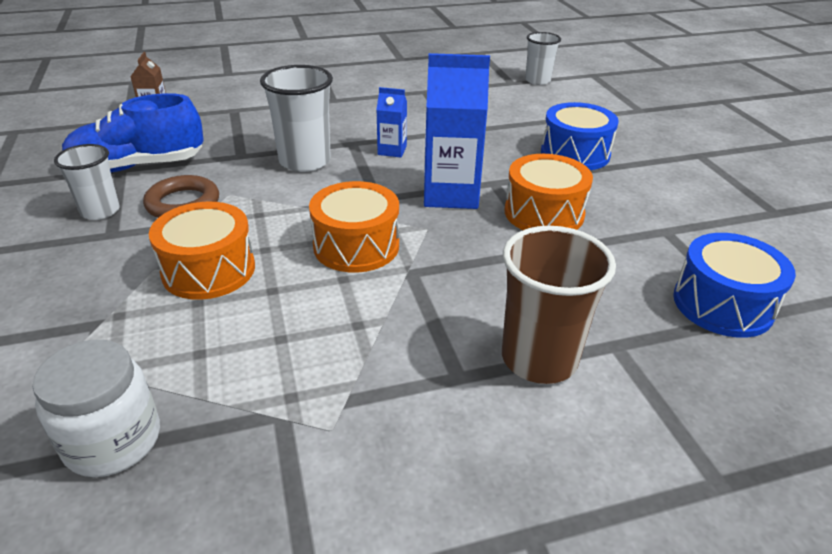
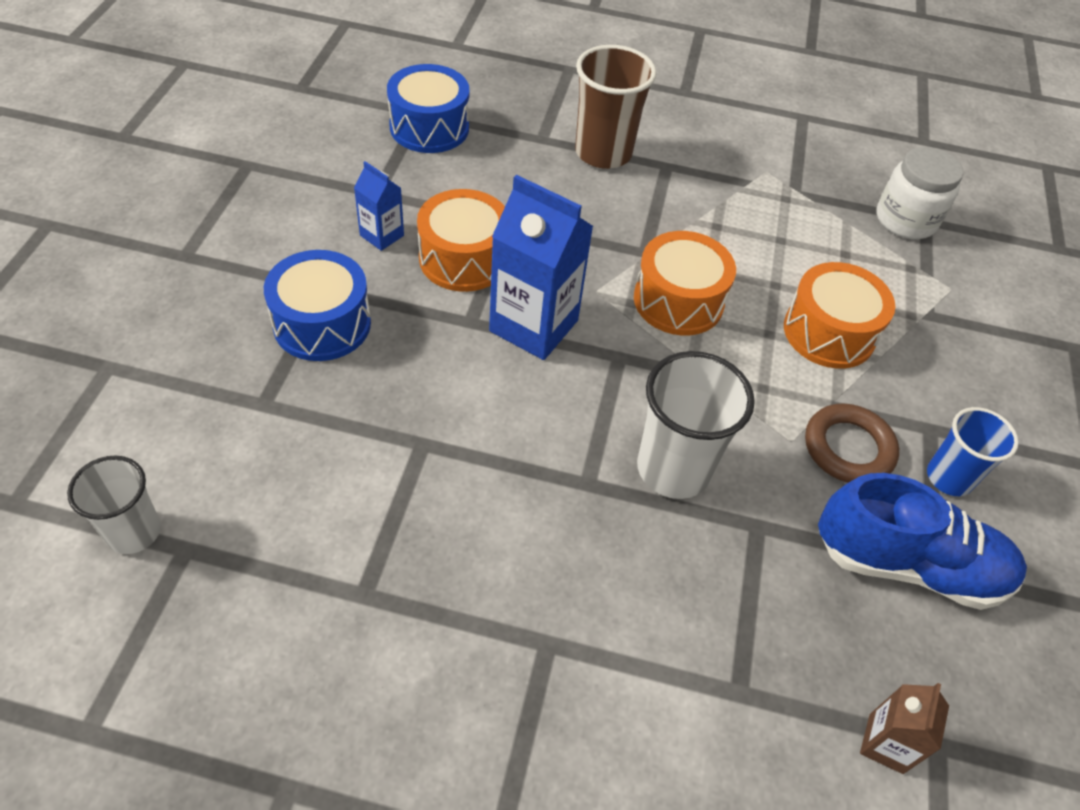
camera: 155 degrees left, 15 degrees up
white cup [54,144,119,220] -> blue cup [927,407,1019,496]
blue carton [376,87,407,157] -> blue carton moved to [354,161,404,251]

